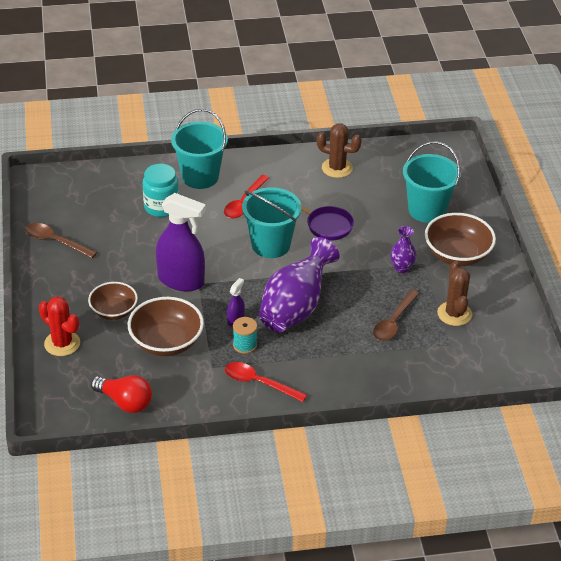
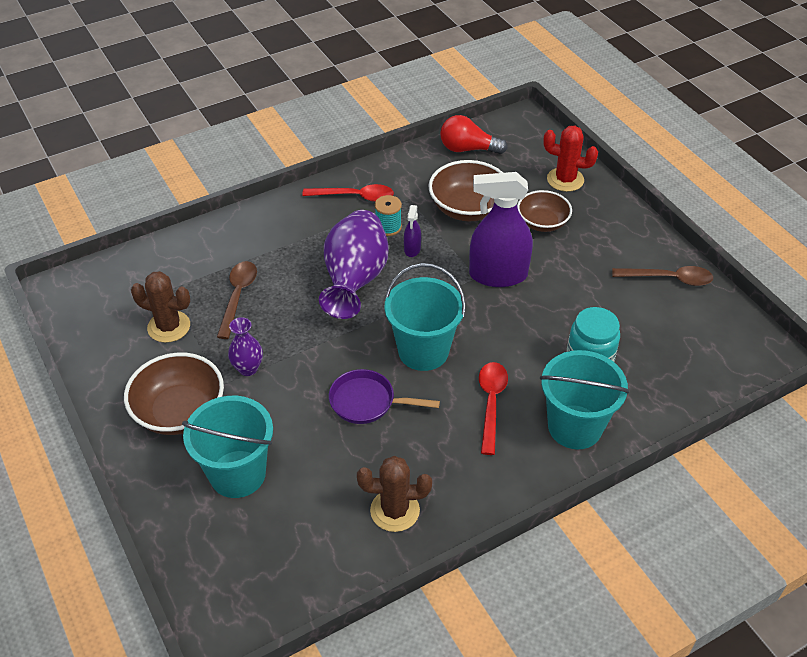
camera: 160 degrees right, 5 degrees up
brown cactus [437,261,472,326] -> brown cactus turned 45 degrees counterclockwise [131,271,191,343]

